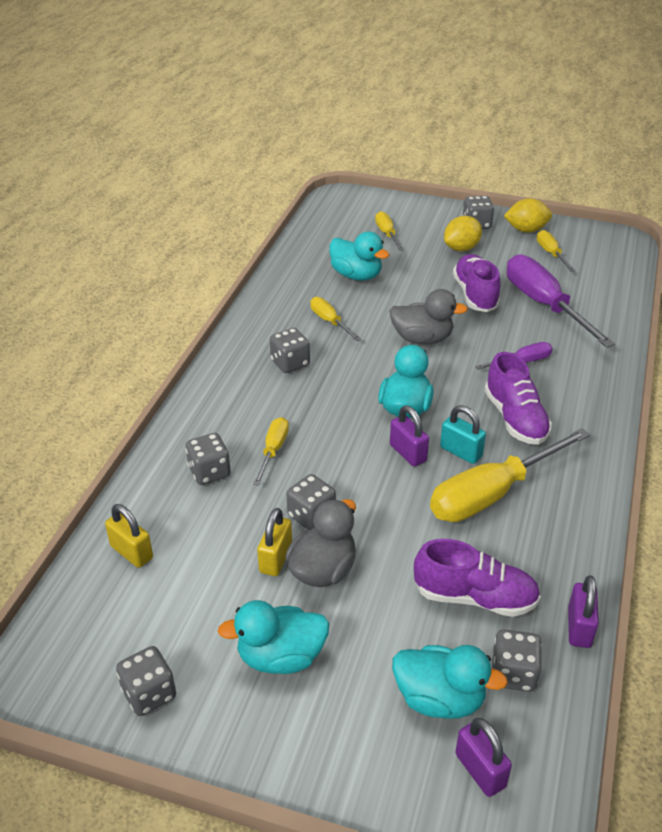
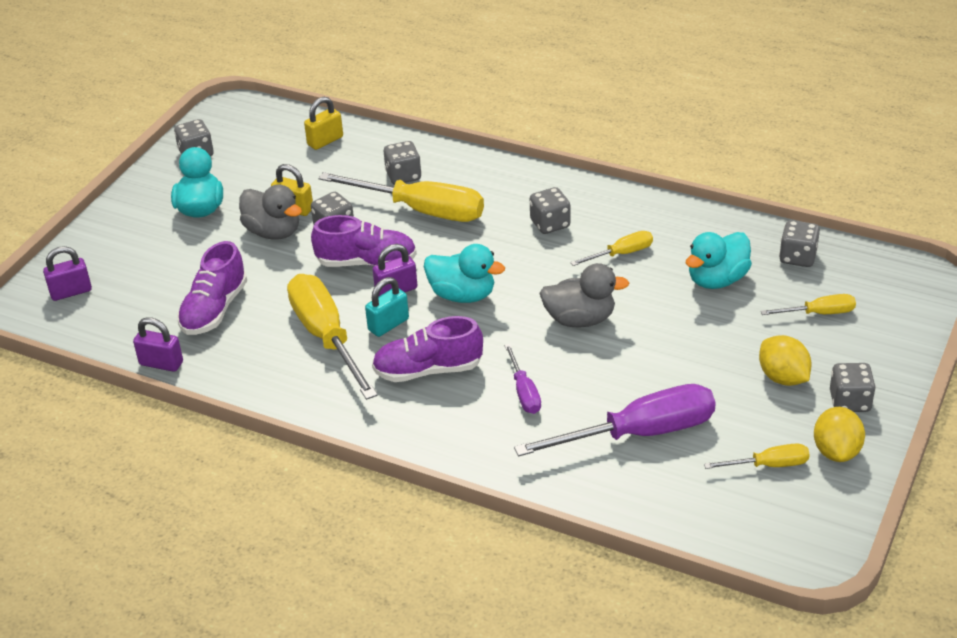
camera: 100 degrees right, 0 degrees up
yellow screwdriver [253,417,289,486] -> yellow screwdriver [319,172,484,222], size x2.02
grey duck [389,289,468,344] -> grey duck turned 105 degrees counterclockwise [539,263,629,328]
turquoise duck [392,645,508,719] -> none
purple shoe [453,254,501,312] -> purple shoe moved to [311,215,417,267]
grey dice [492,629,542,692] -> grey dice moved to [779,220,820,267]

